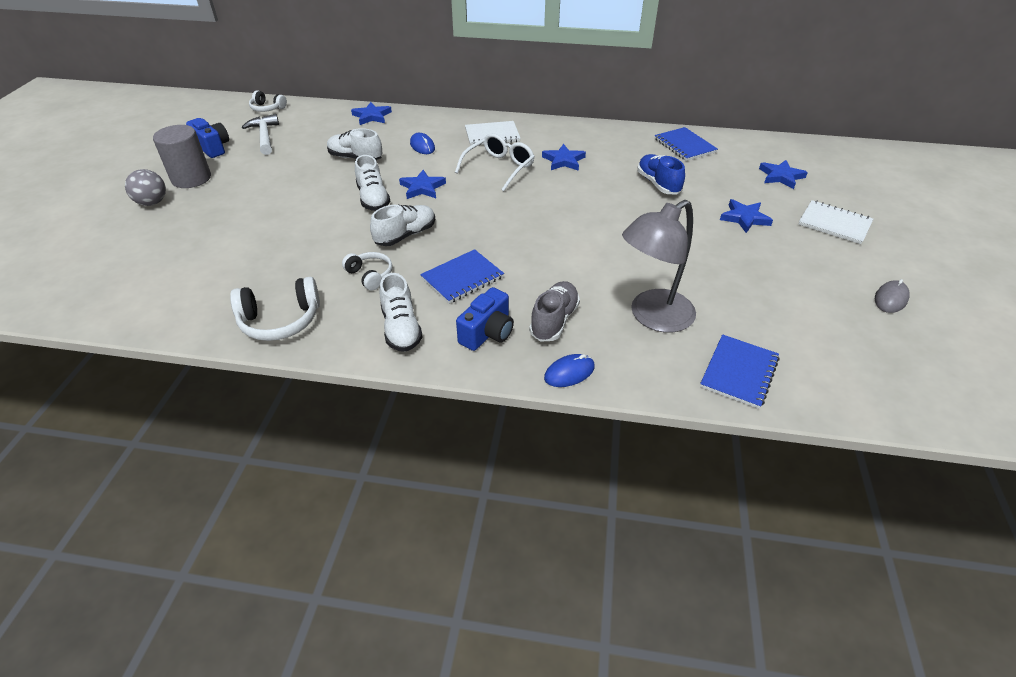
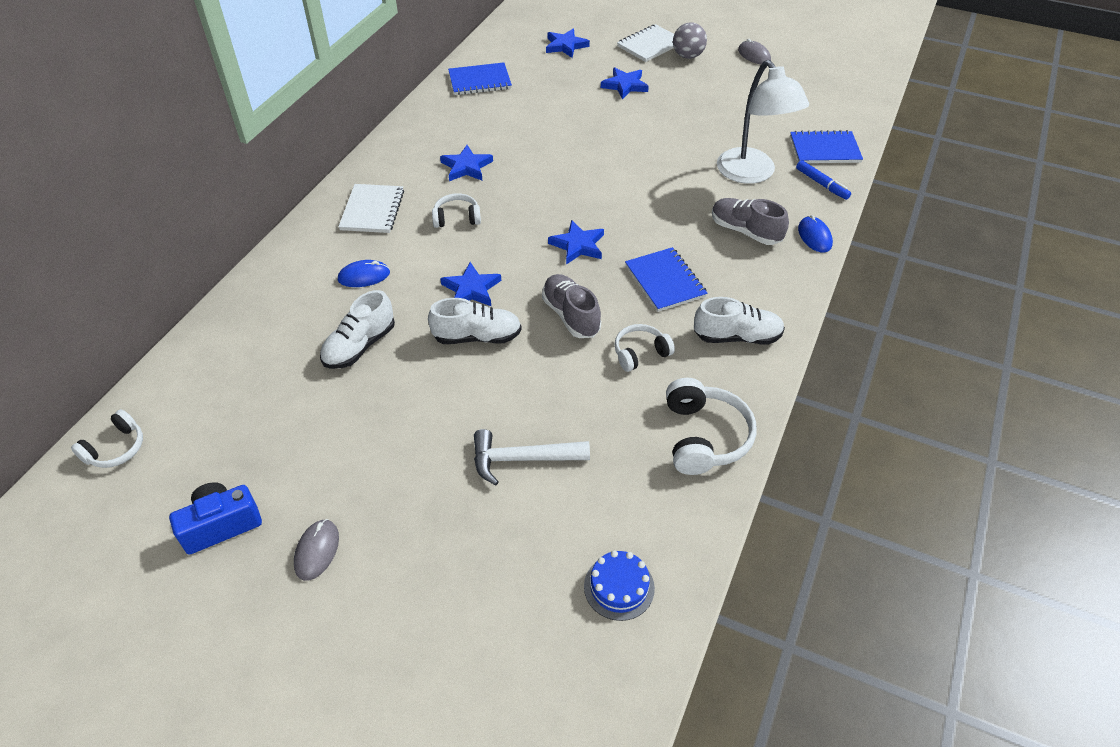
camera: 75 degrees left, 5 degrees up
grey ball [125,169,166,206] -> grey ball moved to [673,22,707,59]
grey cylinder [153,125,211,188] -> grey mouse [294,519,339,581]
white hammer [242,114,279,155] -> white hammer moved to [474,429,590,485]
blue star [351,102,392,125] -> blue star moved to [548,220,604,265]
white shoe [370,205,435,246] -> grey shoe [542,274,601,338]
white glasses [455,133,535,191] -> white headphones [432,193,481,228]
blue camera [456,287,514,351] -> none
grey lamp [622,200,696,333] -> white lamp [717,60,809,184]
blue shoe [637,154,685,194] -> none
blue notebook [700,334,780,409] -> blue notebook turned 45 degrees counterclockwise [790,130,863,163]
none -> blue cake [584,550,655,621]
none -> blue marker [796,160,851,200]

